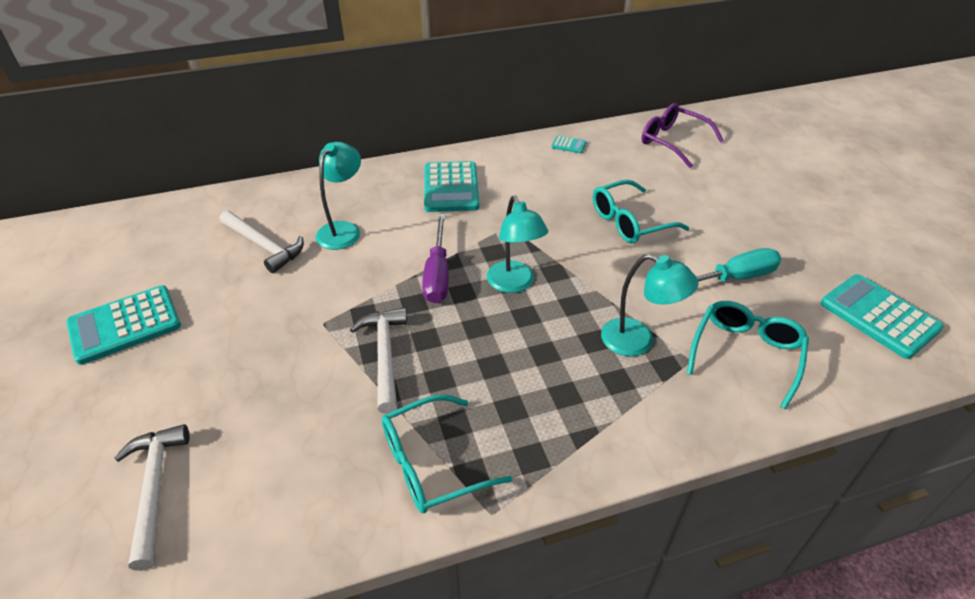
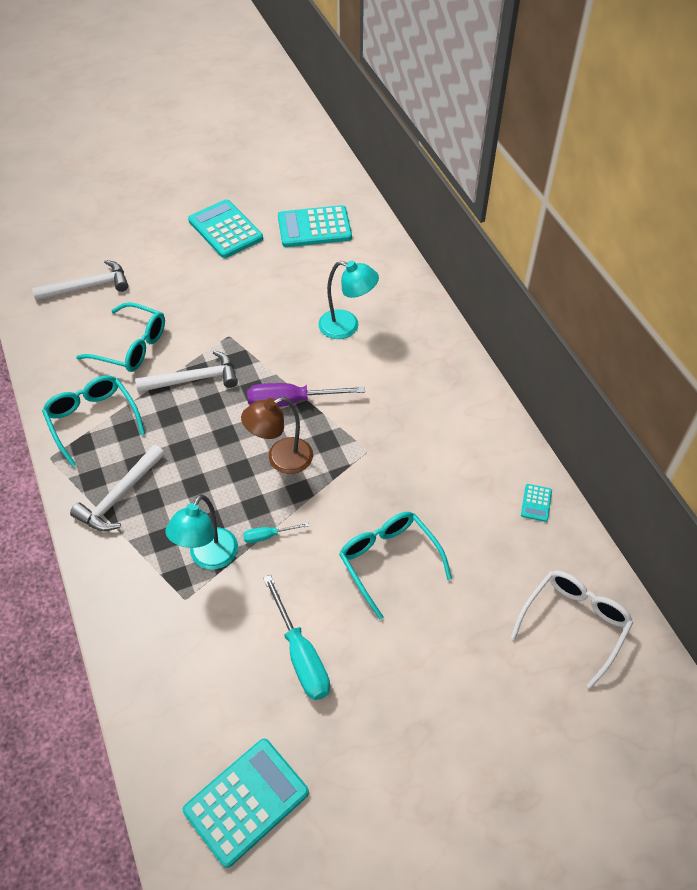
camera: 85 degrees right, 10 degrees up
white hammer [220,211,304,273] -> white hammer moved to [70,445,165,531]
turquoise calculator [424,161,479,212] -> turquoise calculator moved to [278,205,352,247]
turquoise lamp [487,196,548,293] -> brown lamp [241,397,313,474]
purple glasses [642,103,724,168] -> white glasses [511,570,633,689]
turquoise glasses [687,301,809,409] -> turquoise glasses moved to [76,302,165,372]
none -> turquoise screwdriver [243,523,309,543]

